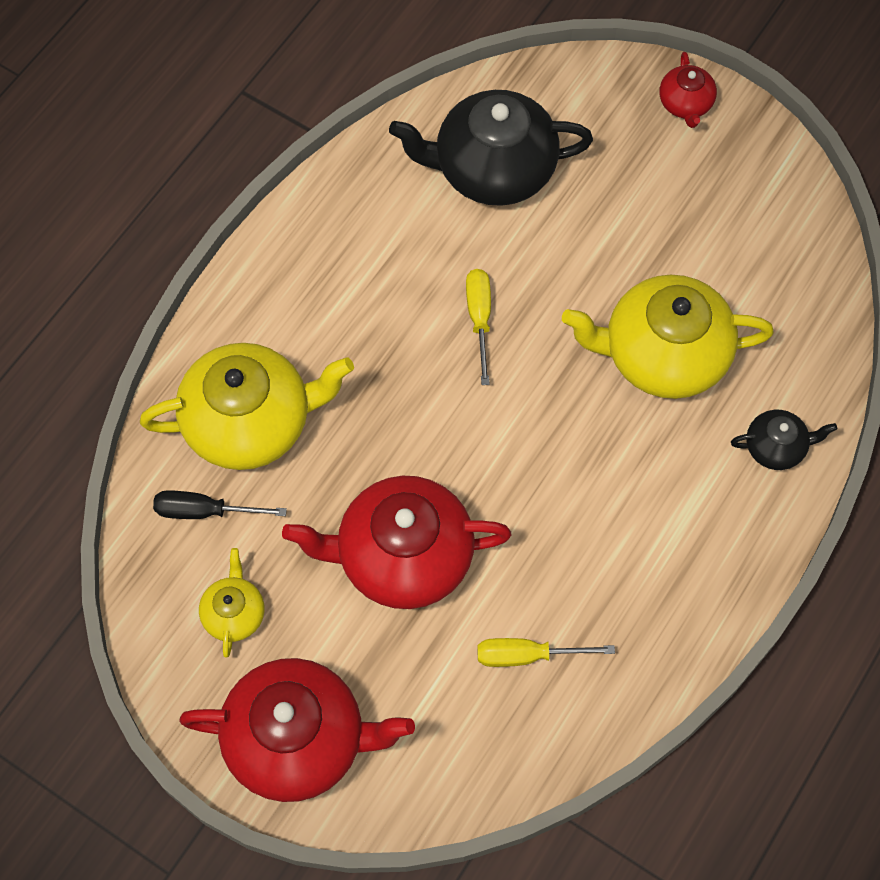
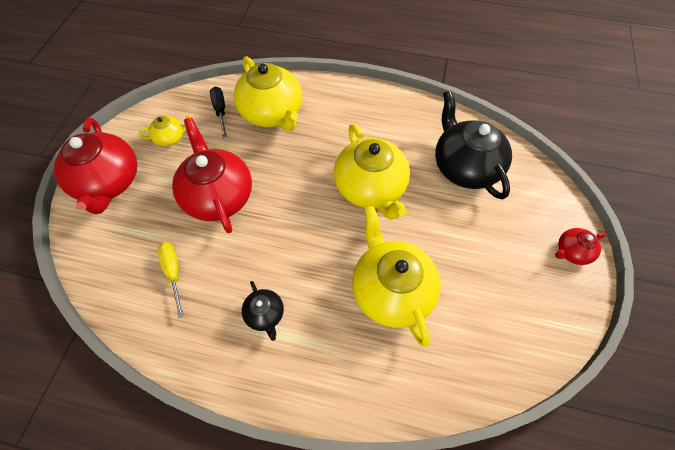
camera: 70 degrees right, 5 degrees down
yellow screwdriver [466,269,491,385] -> yellow teapot [334,124,410,220]
black teapot [731,410,837,470] -> black teapot moved to [242,281,284,341]

